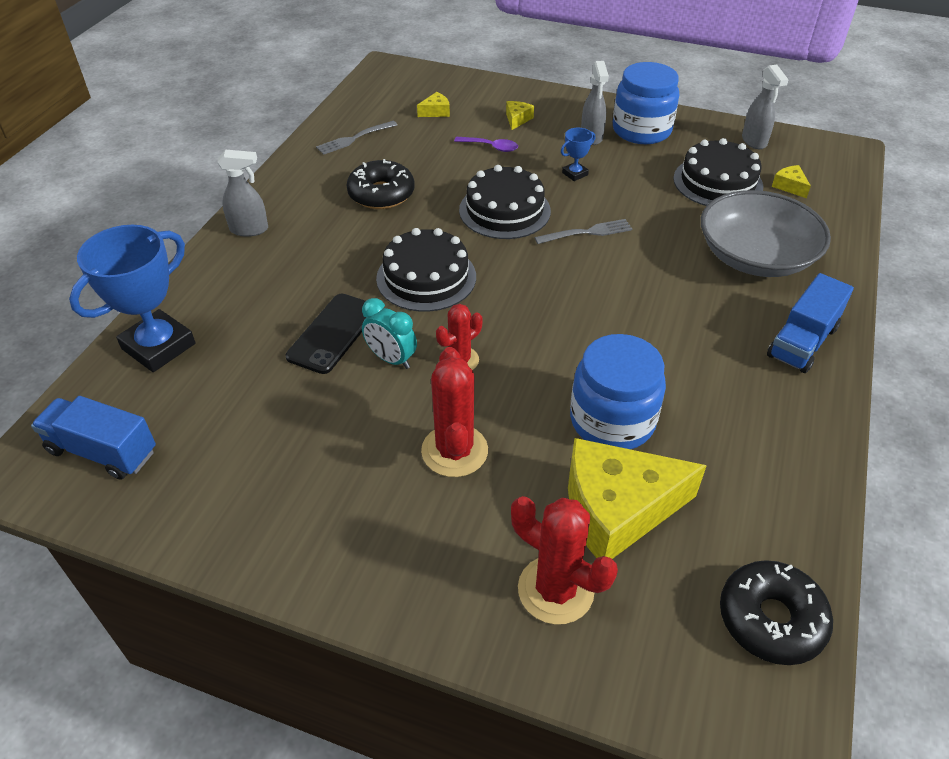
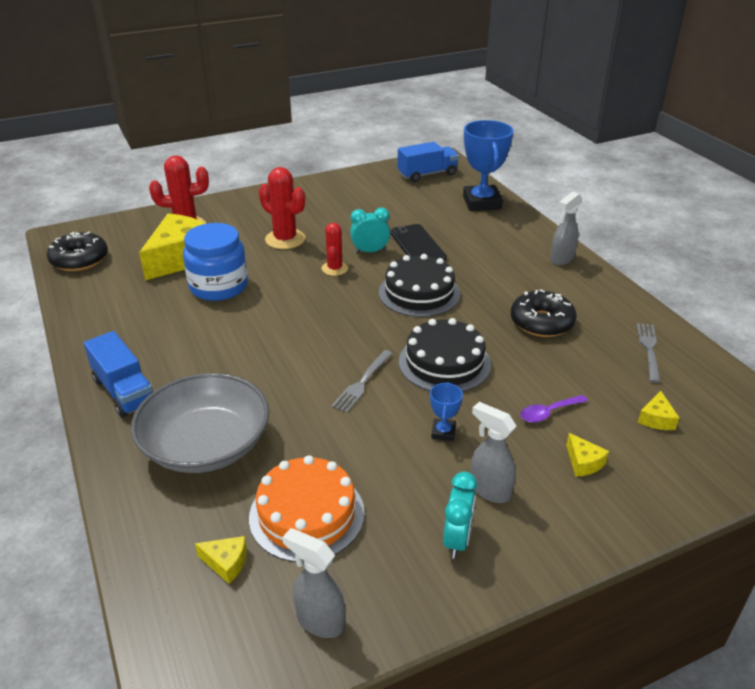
camera: 135 degrees right, 10 degrees down
blue jar [613,62,679,144] -> turquoise clock [443,472,477,559]
black cake [673,138,763,206] -> orange cake [249,455,365,563]
blue truck [767,273,854,373] -> blue truck turned 150 degrees clockwise [84,331,154,418]

